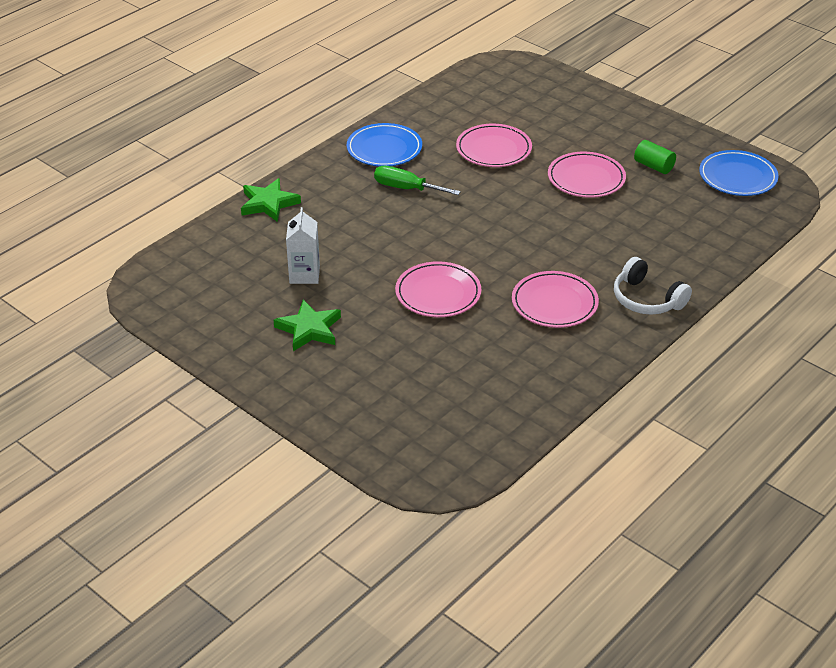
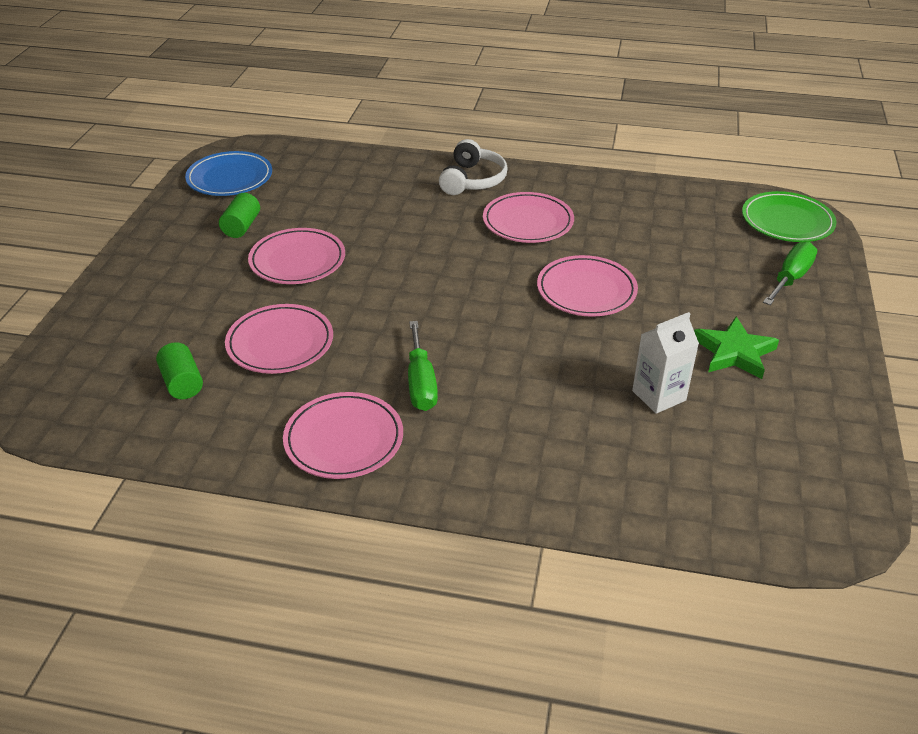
camera: 120 degrees left, 0 degrees up
green star [241,178,301,222] -> none
blue plate [347,123,422,167] -> pink plate [283,392,403,479]
none -> green cylinder [156,342,203,399]
none -> green plate [742,191,837,242]
none -> green screwdriver [763,242,817,305]

